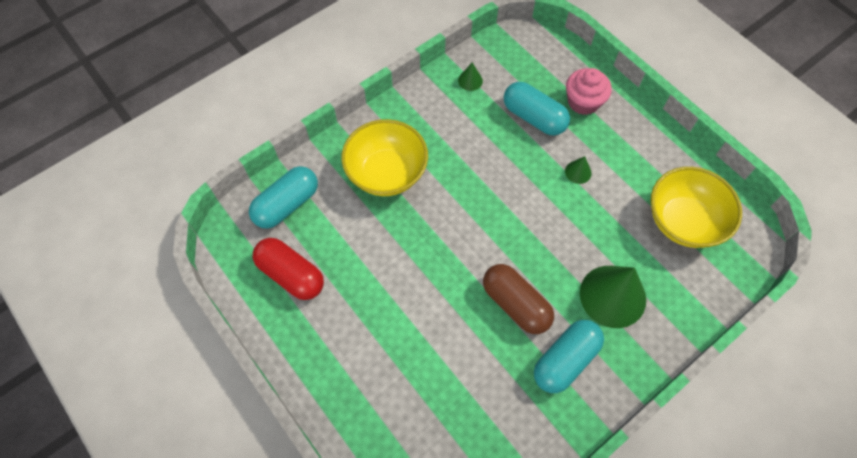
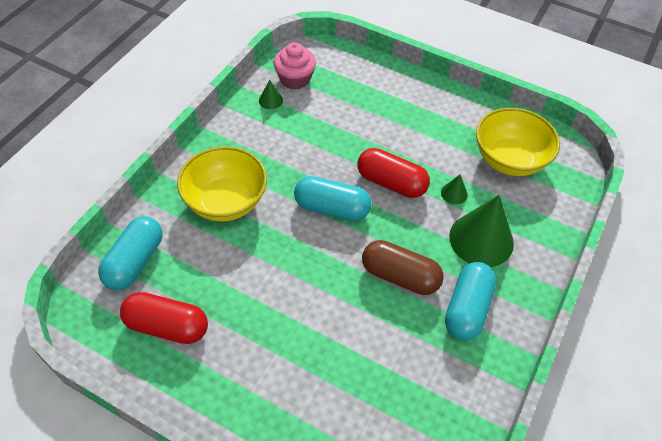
camera: 25 degrees left, 10 degrees down
turquoise capsule [504,82,570,136] -> turquoise capsule moved to [294,176,372,221]
green cone [565,156,592,184] -> green cone moved to [441,175,468,205]
pink cupcake [566,68,612,115] -> pink cupcake moved to [274,42,316,90]
none -> red capsule [357,148,430,198]

